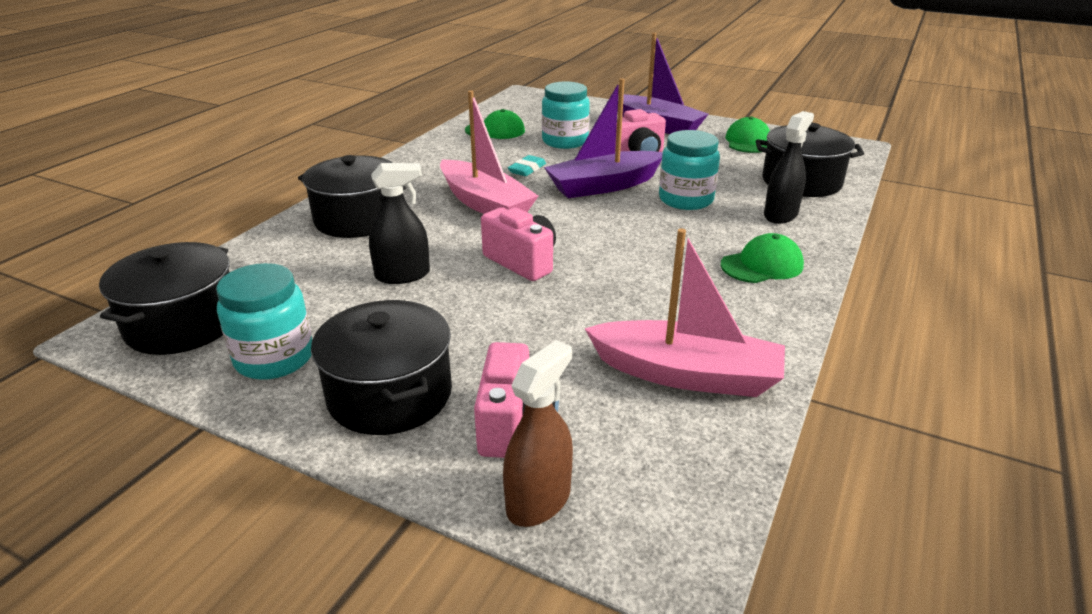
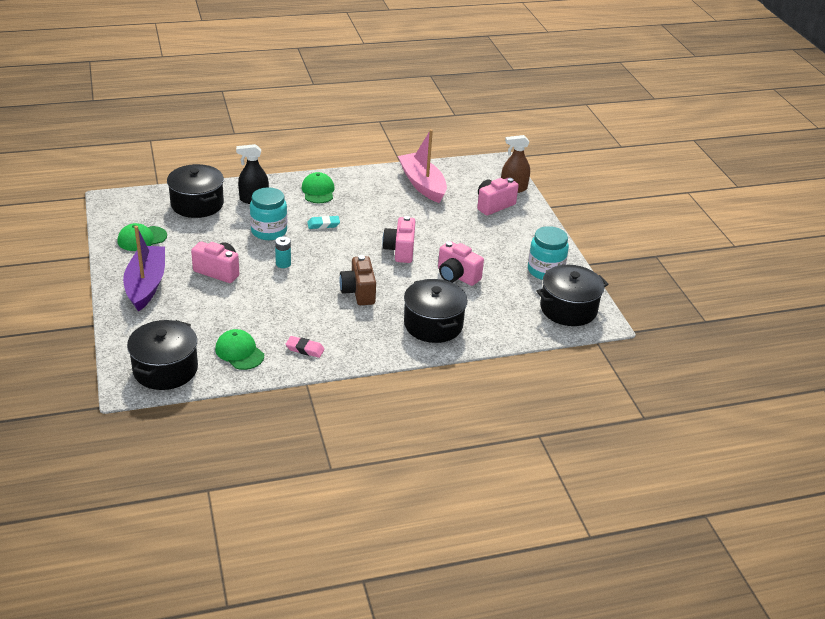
camera: 135 degrees left, 5 degrees up
black pot [311,300,452,435] -> black pot moved to [127,320,198,390]
black spray bottle [369,163,430,284] -> pink camera [438,241,484,286]
pink boat [440,90,538,214] -> brown camera [339,255,376,305]
turquoise eraser [508,155,546,176] -> turquoise eraser moved to [307,216,340,229]
turquoise jar [542,81,590,149] -> none
purple boat [544,78,663,198] -> turquoise battery [275,236,291,268]
green cap [720,233,804,283] -> green cap turned 60 degrees clockwise [301,172,334,203]
none -> pink eraser [286,336,325,358]

